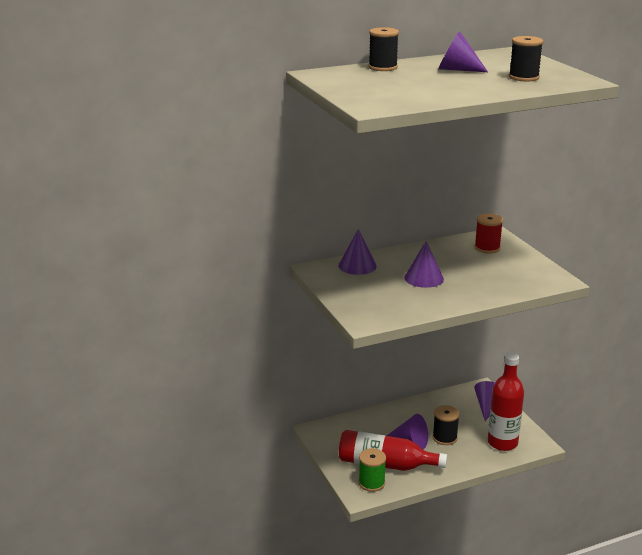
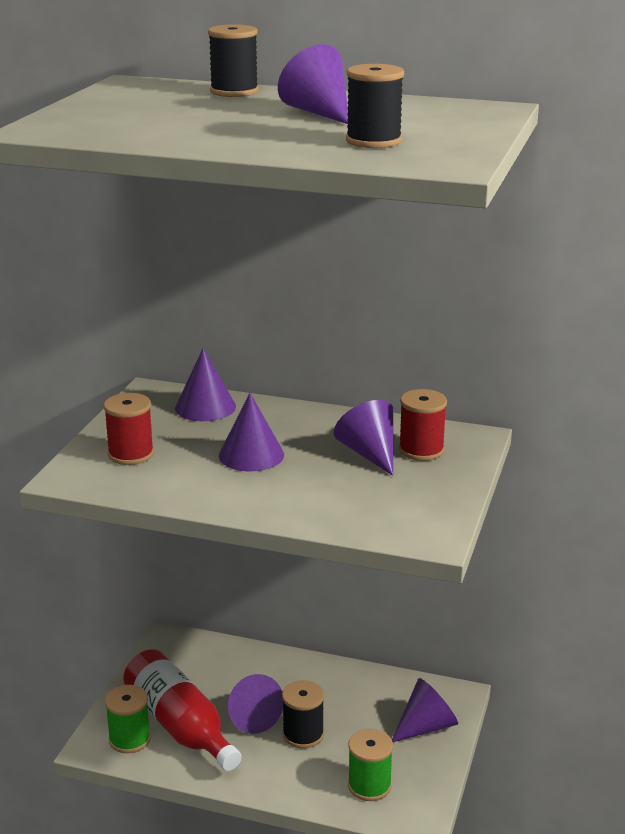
camera: 40 degrees right, 0 degrees up
red bottle [488,353,524,451] -> green spool [348,729,393,801]
none -> red spool [104,393,154,465]
none -> purple cone [334,400,394,476]

